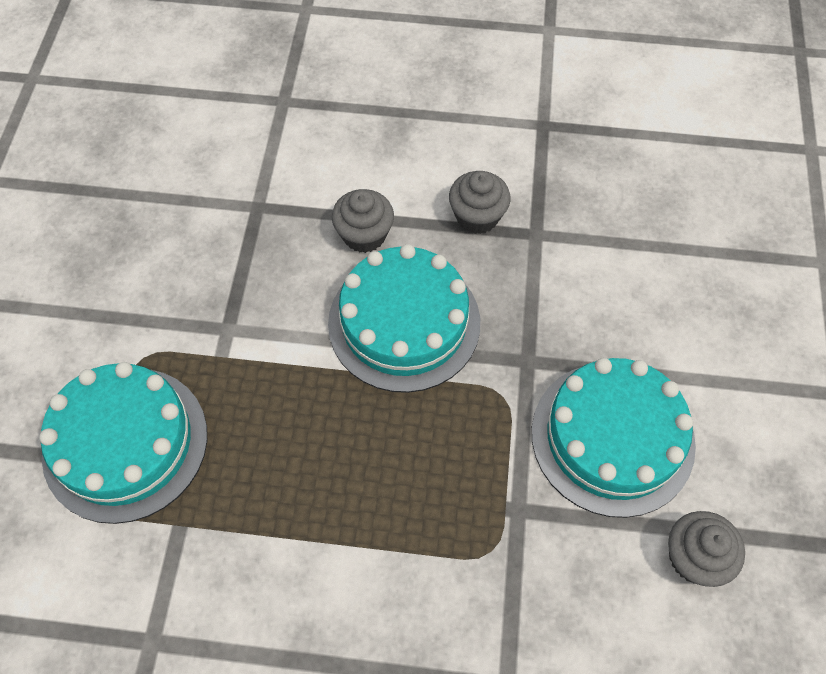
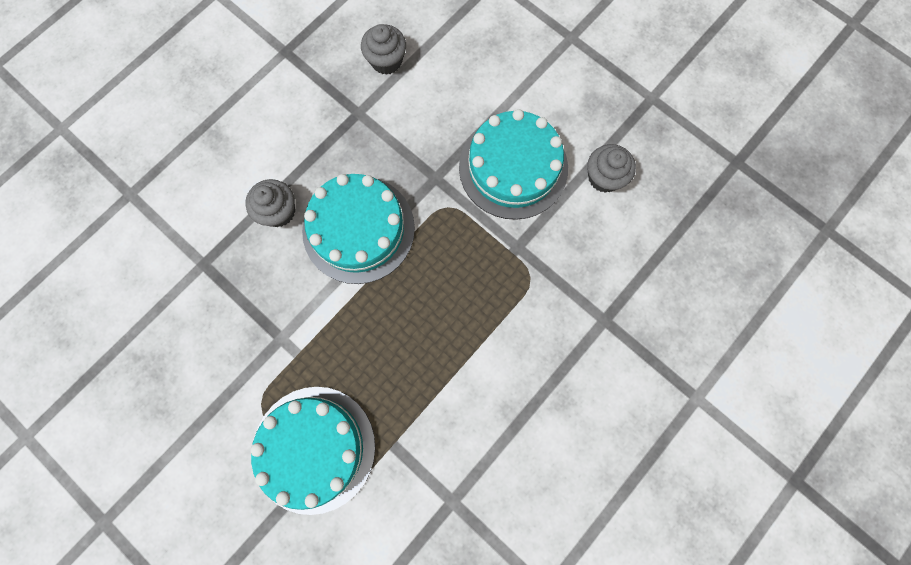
camera: 55 degrees left, 15 degrees up
grey cupcake [449,171,511,234] -> grey cupcake moved to [361,24,406,75]

